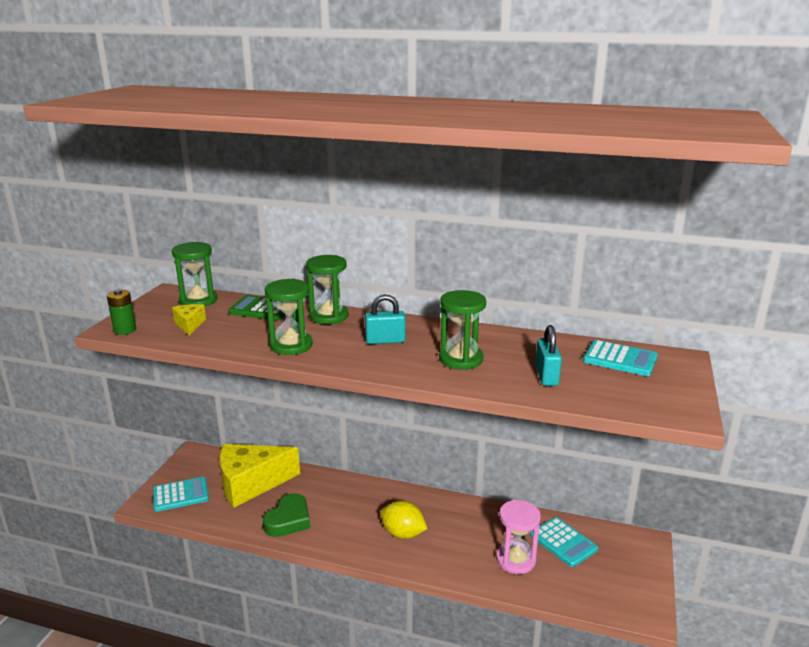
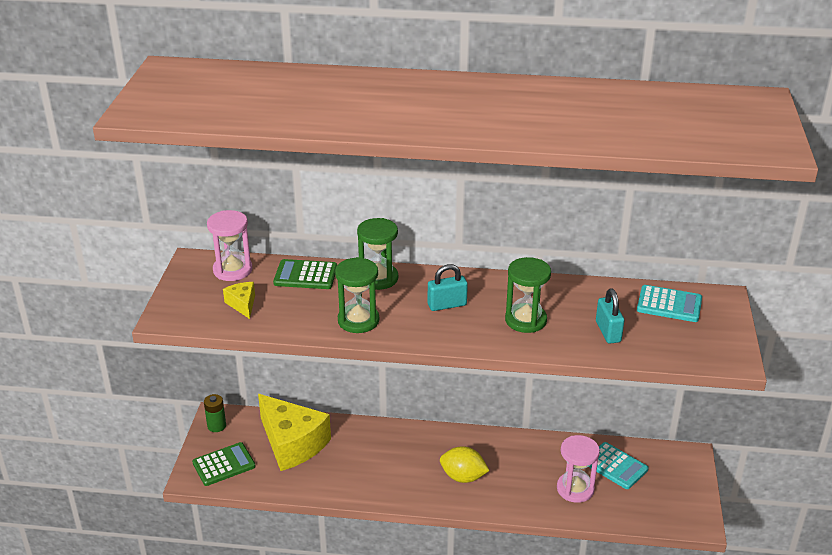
camera: 10 degrees left, 10 degrees up
green battery [107,289,136,335] -> green battery moved to [204,394,226,432]
turquoise calculator [153,477,209,512] -> green calculator [192,442,256,486]
green hourglass [172,242,217,307] -> pink hourglass [207,210,252,281]
yellow cheese [219,444,300,508] -> yellow cheese turned 105 degrees counterclockwise [258,394,331,471]
green heart [263,493,310,537] -> none

